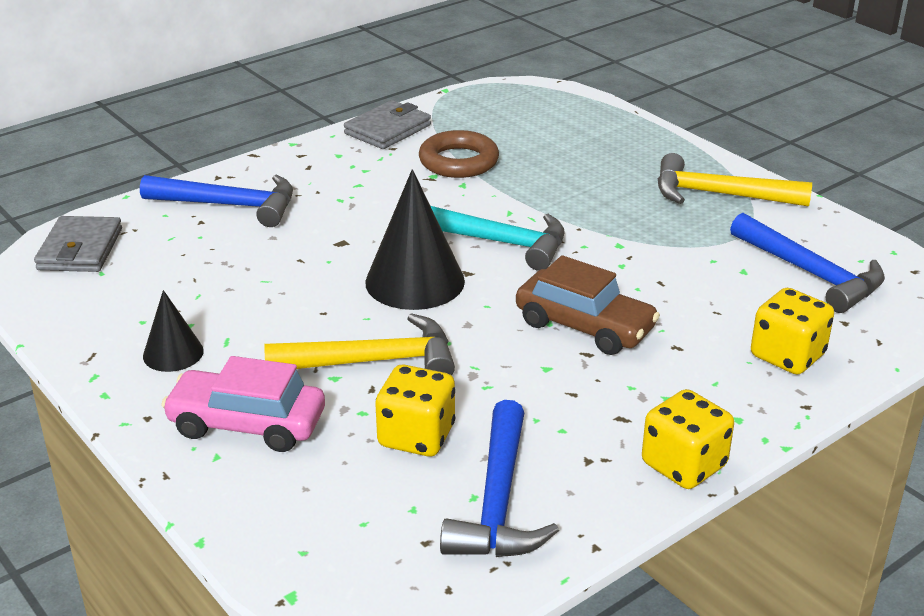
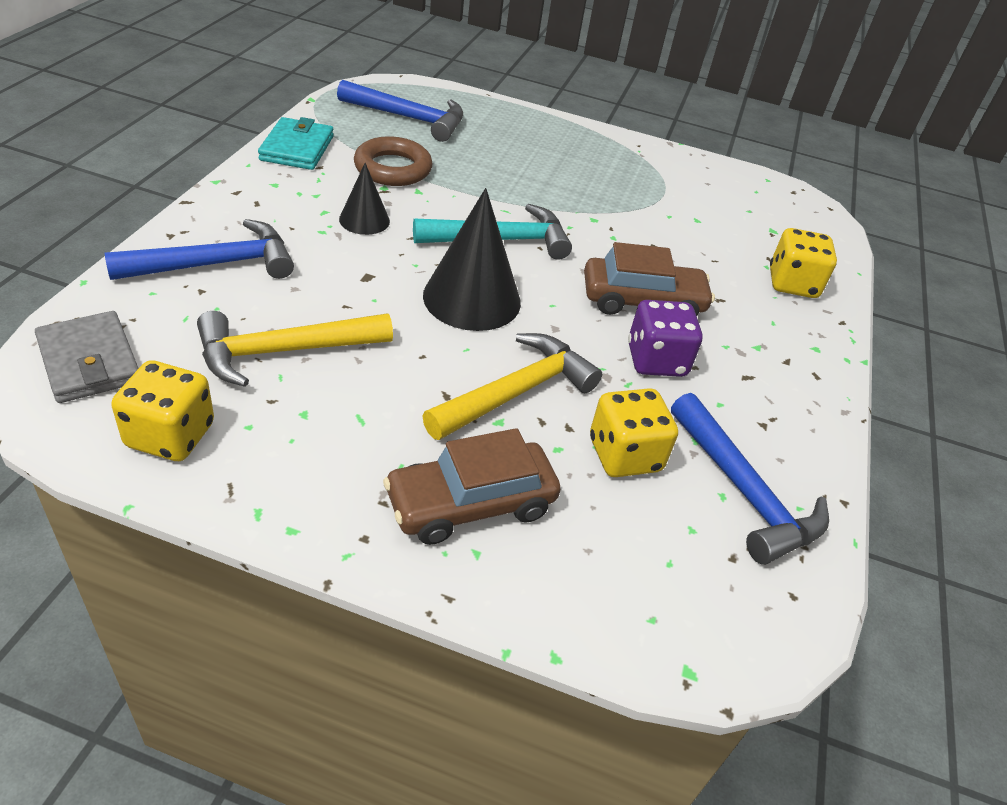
camera: 40 degrees left, 10 degrees up
black cone [143,290,204,372] -> black cone moved to [339,163,390,235]
pink car [161,356,325,452] -> brown car [383,428,561,545]
grey wallet [344,100,431,149] -> turquoise wallet [258,117,334,170]
yellow dice [642,389,734,489] -> yellow dice moved to [111,360,214,461]
yellow hammer [658,153,812,207] -> yellow hammer moved to [197,311,393,387]
blue hammer [730,213,885,313] -> blue hammer moved to [337,80,463,142]
none -> purple dice [628,300,702,377]

